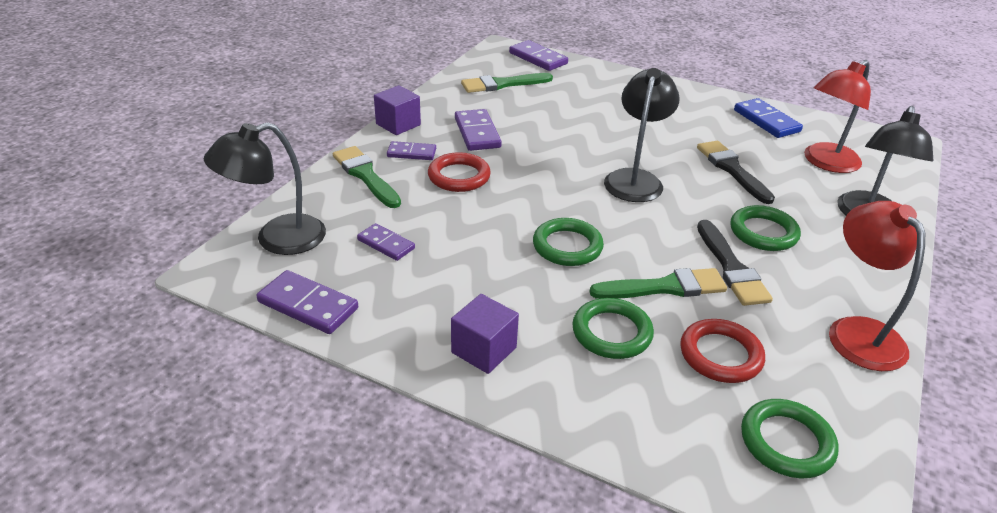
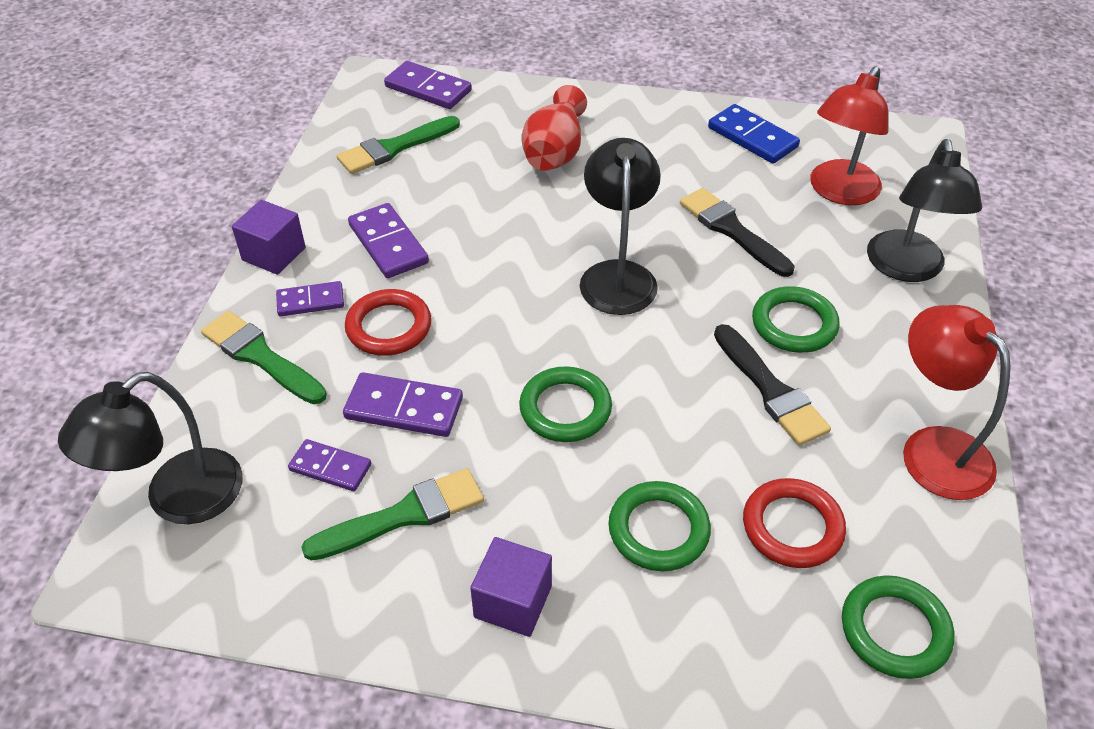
camera: 15 degrees left, 10 degrees up
purple domino [256,270,358,334] -> purple domino moved to [343,372,463,437]
green brush [589,268,727,299] -> green brush moved to [301,468,484,561]
none -> red vase [521,85,587,171]

